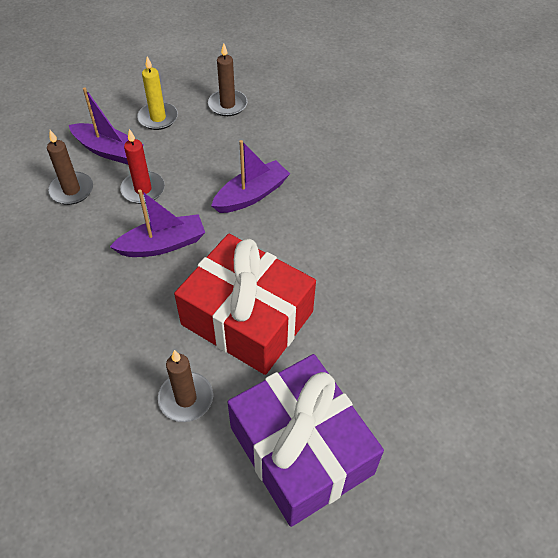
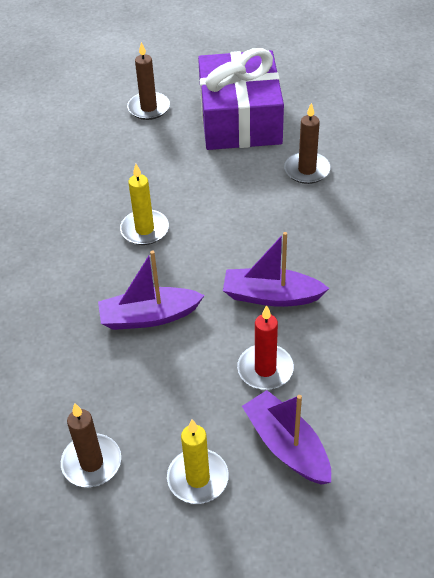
camera: 150 degrees left, 5 degrees down
brown candle [47,130,93,205] -> brown candle moved to [127,42,170,120]
red gift [174,234,316,375] -> none
none -> yellow candle [120,164,169,245]

